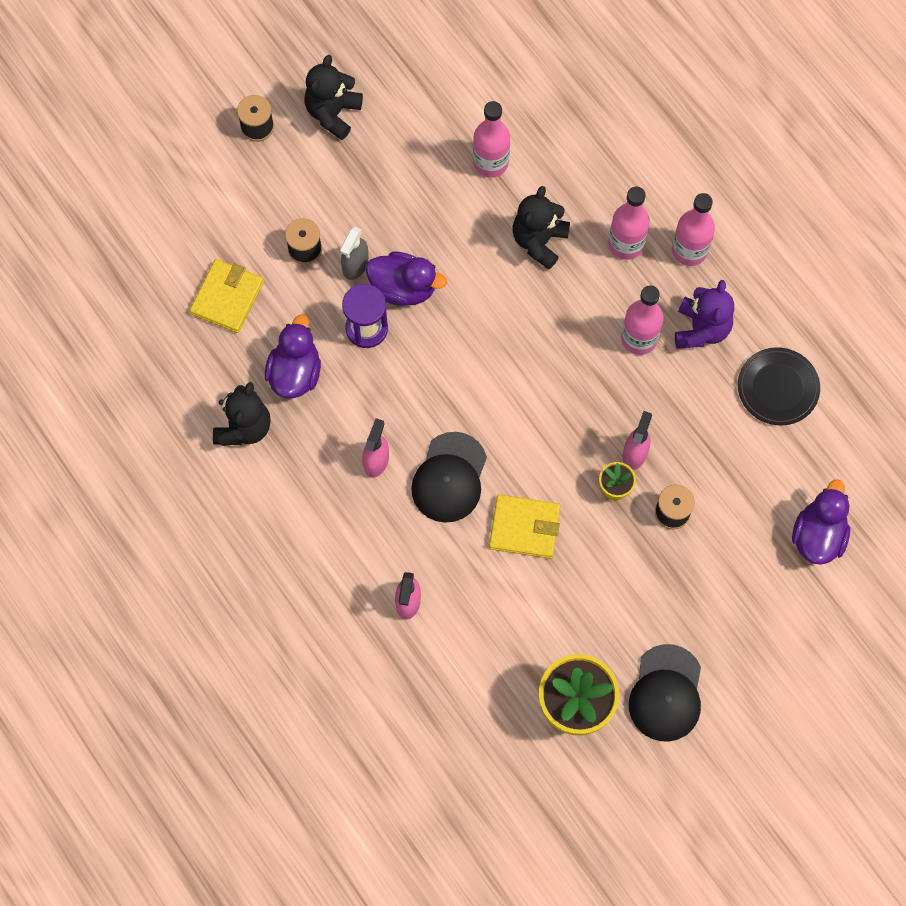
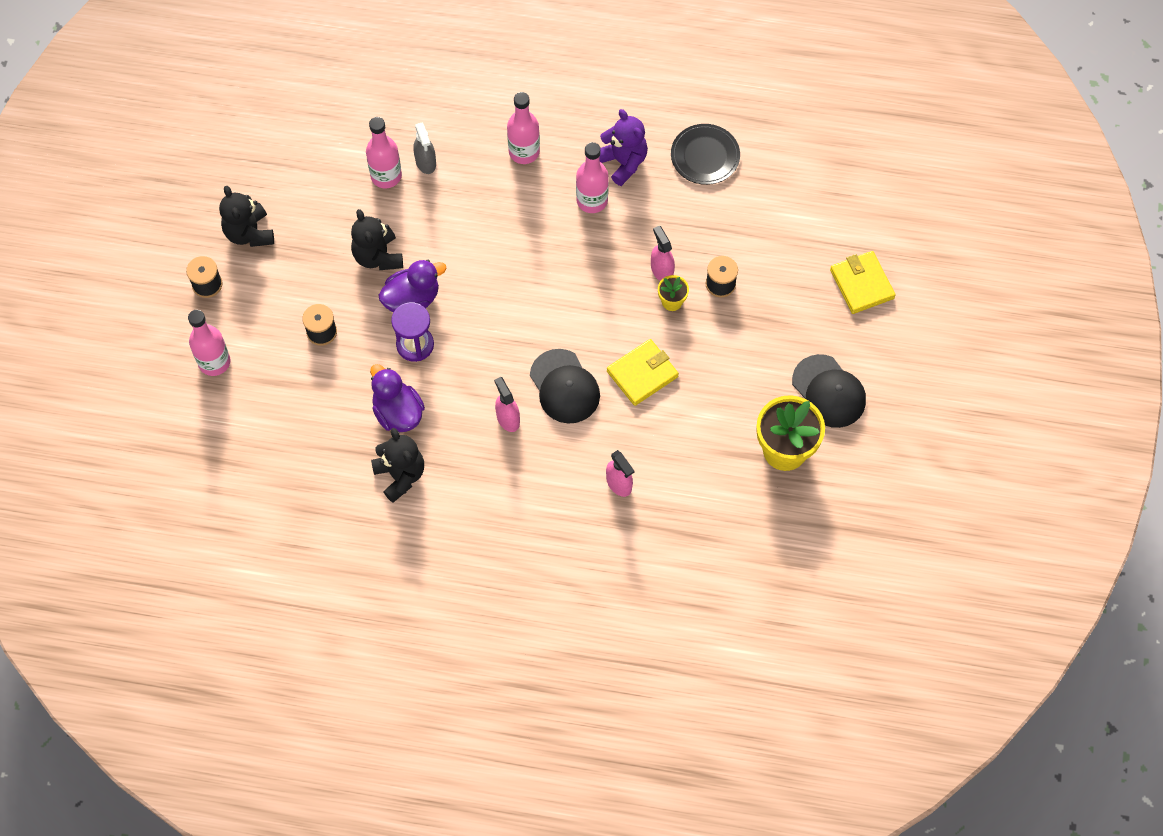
camera: 45 degrees left, 5 degrees down
yellow wallet [189,259,264,333] -> yellow wallet moved to [830,251,895,314]
grey spray bottle [340,227,369,280] -> grey spray bottle moved to [413,122,436,174]
black teddy bear [513,186,570,270] -> black teddy bear moved to [351,209,403,270]
pink bottle [672,193,715,266] -> pink bottle moved to [188,310,231,376]
purple duck [792,480,850,565] -> none

